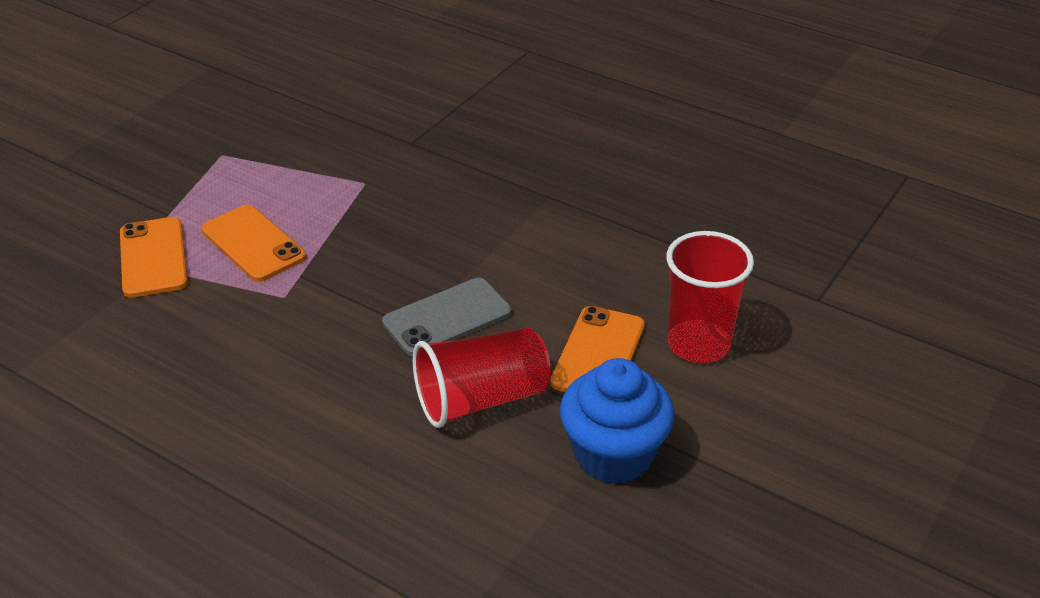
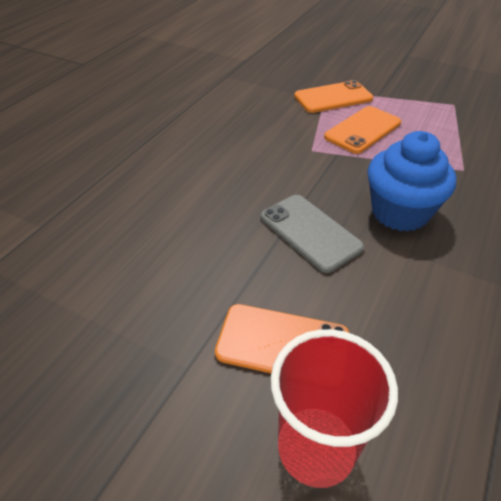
camera: 85 degrees right, 5 degrees up
red cup [413,328,551,428] -> none
blue cupcake [560,358,675,484] -> blue cupcake moved to [368,131,457,232]

